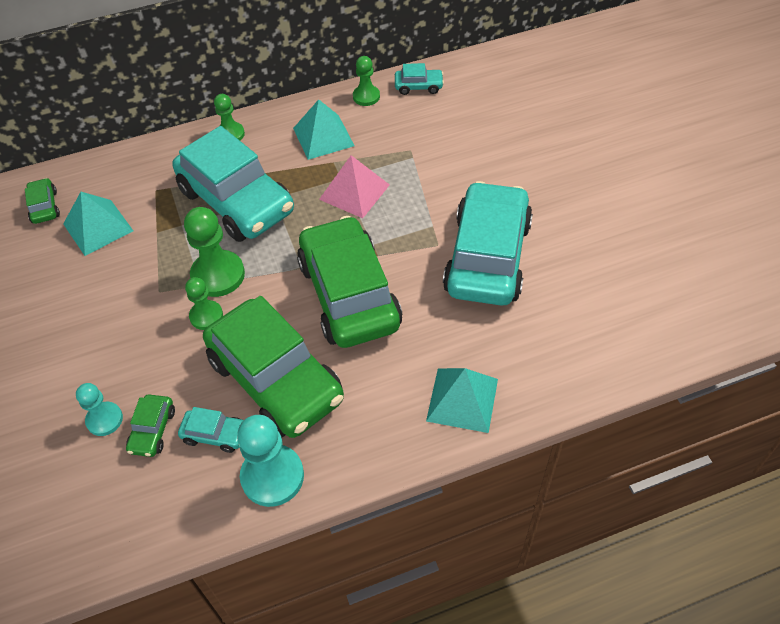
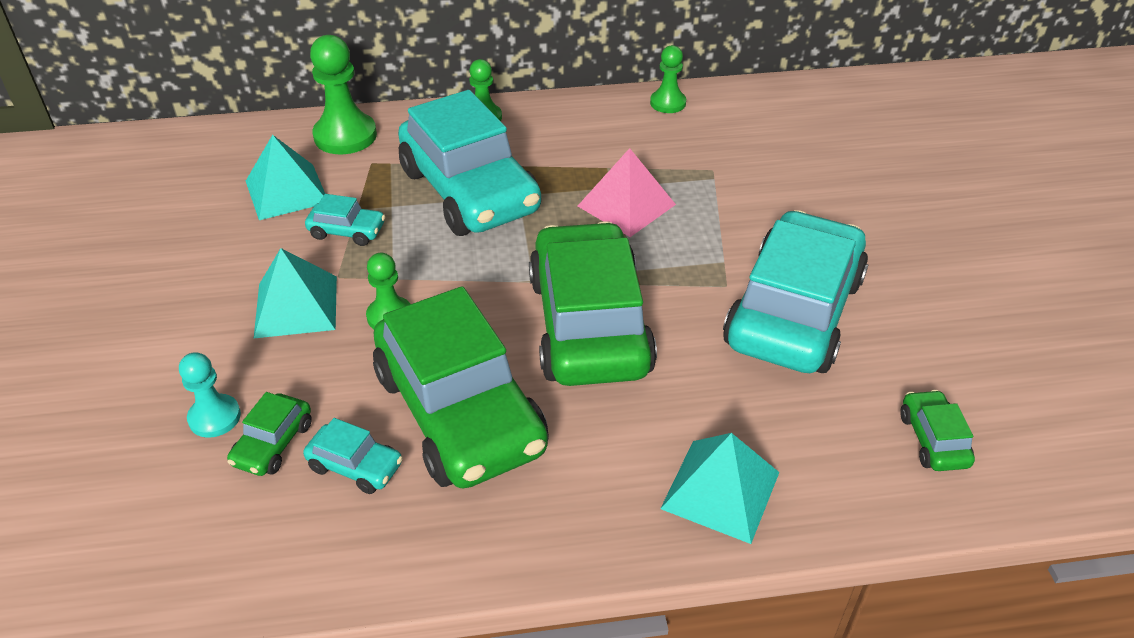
camera: 10 degrees right, 10 degrees down
green car [25,178,60,224] -> green car moved to [900,390,975,471]
green pawn [184,207,245,297] -> green pawn moved to [310,35,377,154]
turquoise pawn [237,415,304,507] -> none
turquoise pyramid [293,99,355,160] -> turquoise pyramid moved to [254,248,337,338]
turquoise car [395,63,444,95] -> turquoise car moved to [305,194,386,246]

